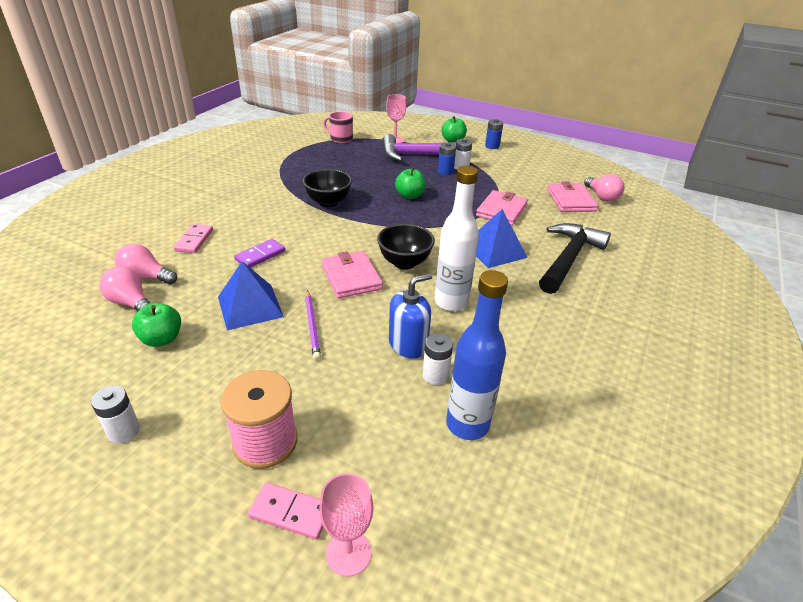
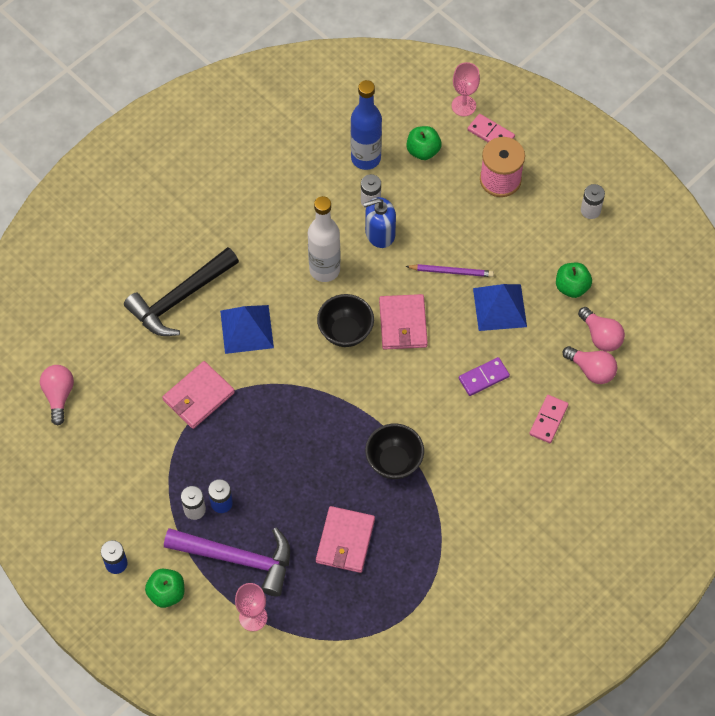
camera: 160 degrees left, 25 degrees up
purple pencil [305,290,321,360] -> purple pencil turned 90 degrees clockwise [405,264,494,277]
pink mug [323,111,353,143] -> none
green apple [395,167,426,199] -> green apple moved to [406,126,442,160]
pink wallet [547,181,598,212] -> pink wallet moved to [316,506,375,573]

